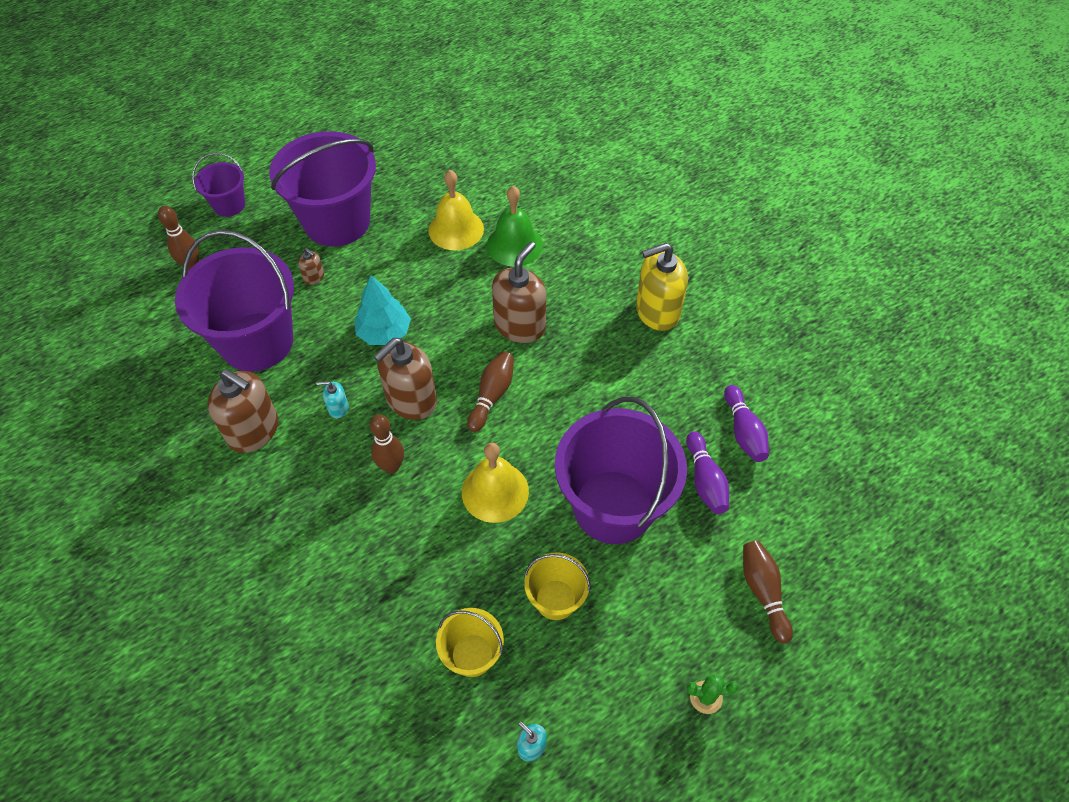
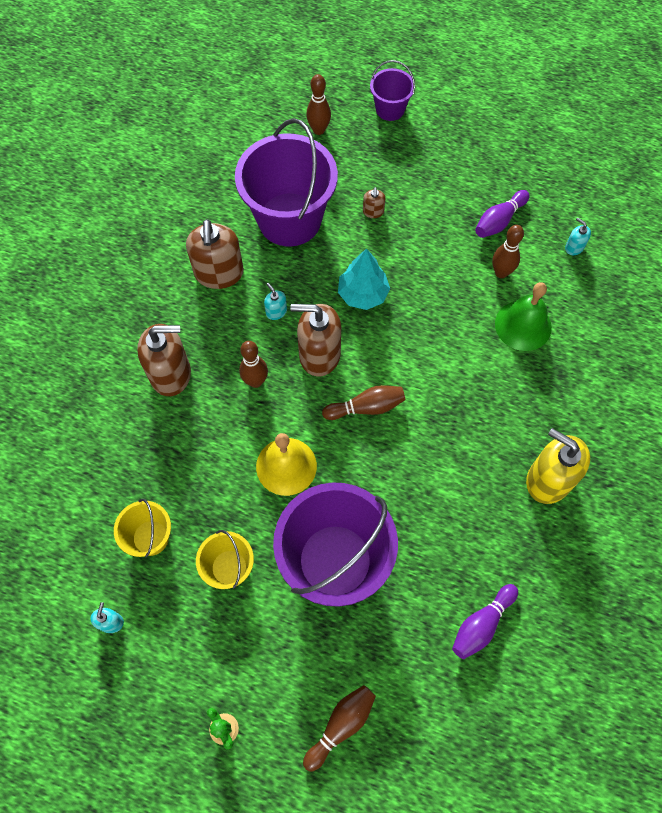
camera: 55 degrees right, 10 degrees up
purple bucket [269,131,376,247] -> none
yellow bell [428,170,484,250] -> brown bowling pin [492,225,524,278]
brown soap dispenser [492,241,546,343] -> brown soap dispenser moved to [137,324,191,396]
purple bowling pin [686,431,729,514] -> purple bowling pin moved to [475,190,530,238]
none -> turquoise soap dispenser [565,218,591,255]

